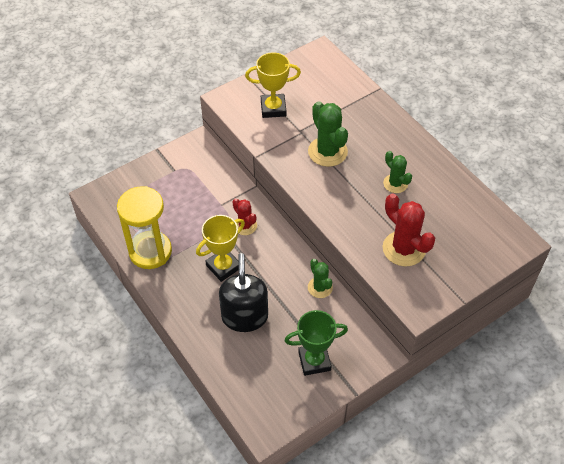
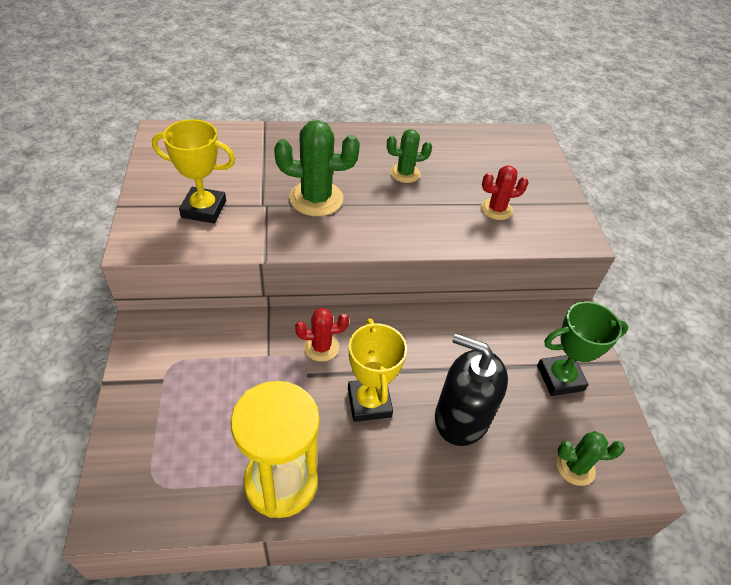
camera: 65 degrees left, 5 degrees down
yellow trophy [245,52,301,118] -> yellow trophy turned 75 degrees clockwise [152,119,235,224]
green trophy [284,310,348,376] -> green trophy turned 60 degrees clockwise [537,301,629,396]
green cactus [308,259,333,298] -> green cactus moved to [556,431,625,486]
red cactus [383,193,435,266] -> red cactus [481,165,529,220], size x0.60

